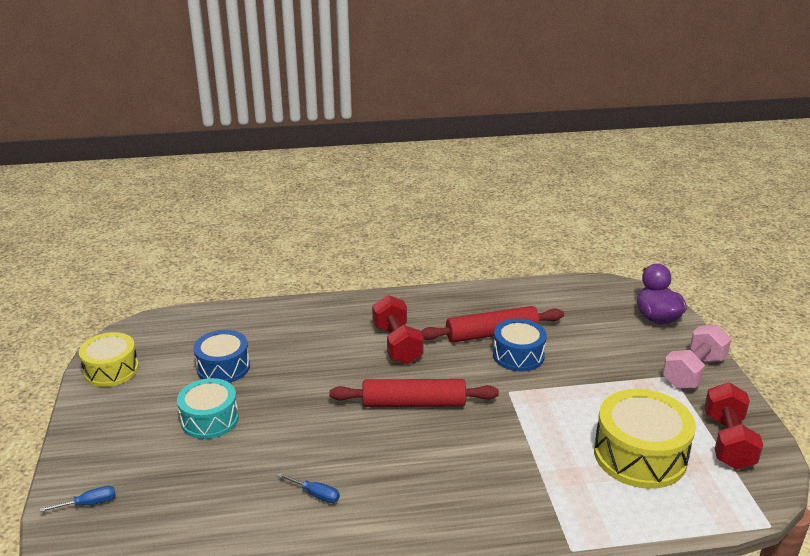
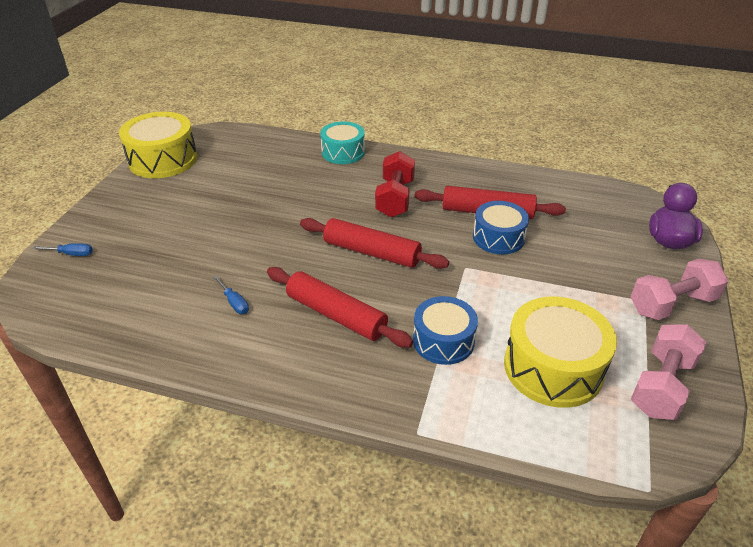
camera: 25 degrees right, 10 degrees up
yellow drum [79,332,139,387] -> yellow drum [119,112,197,178], size x1.53
turquoise drum [177,378,239,439] -> turquoise drum moved to [320,122,365,164]
blue drum [193,330,250,383] -> blue drum moved to [413,296,478,365]
red dumbbell [704,383,763,470] -> pink dumbbell [631,324,706,420]
none -> red rolling pin [267,267,413,348]

